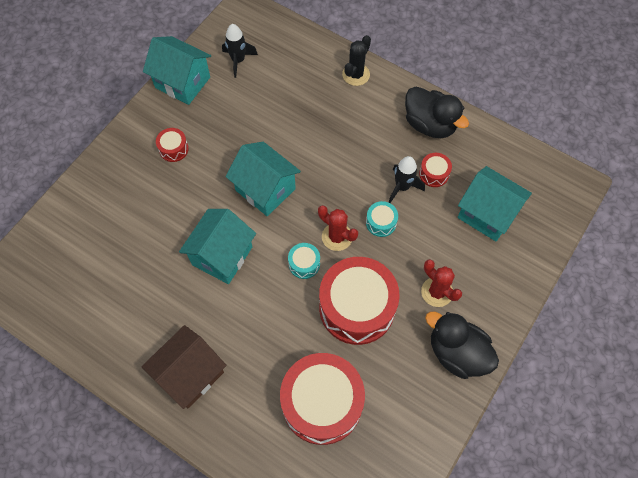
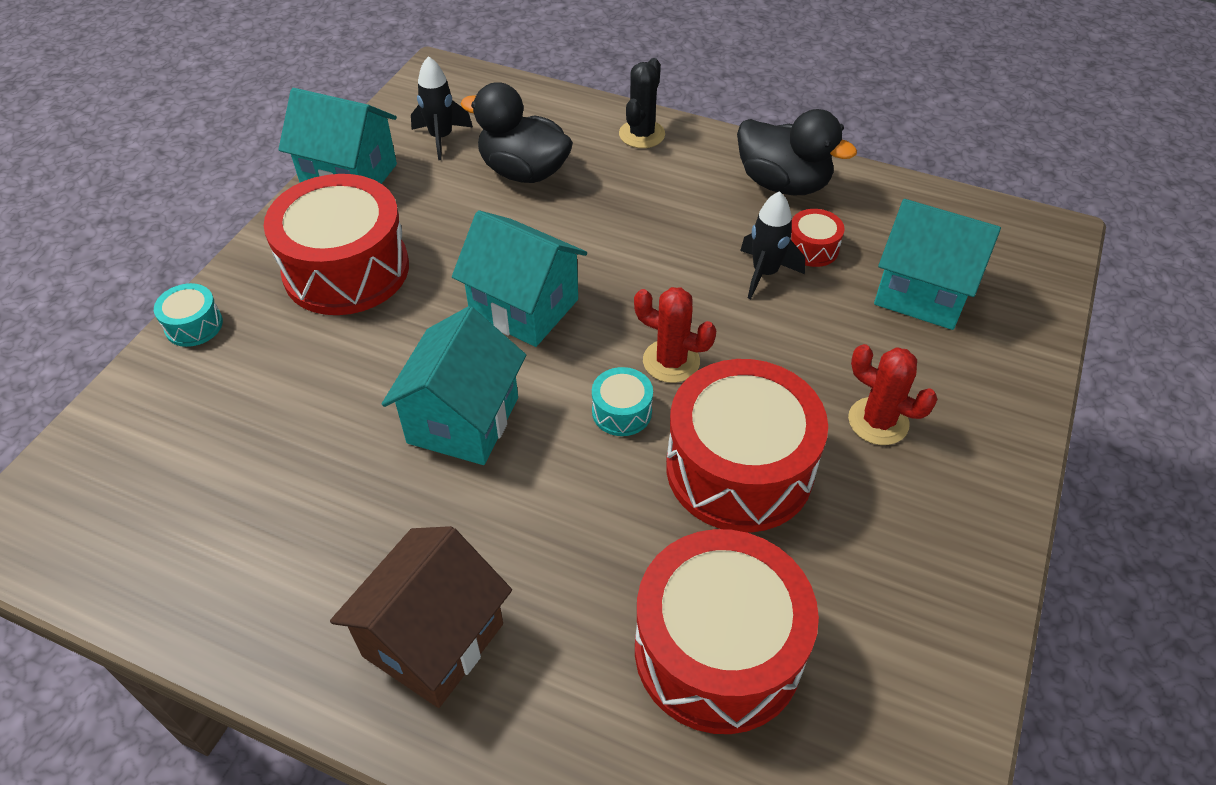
camera: 10 degrees left, 15 degrees down
red drum [156,128,189,162] -> red drum [264,174,409,315], size x2.34
turquoise drum [366,201,398,237] -> turquoise drum moved to [154,283,223,347]
black duck [425,312,499,379] -> black duck moved to [461,82,573,183]

